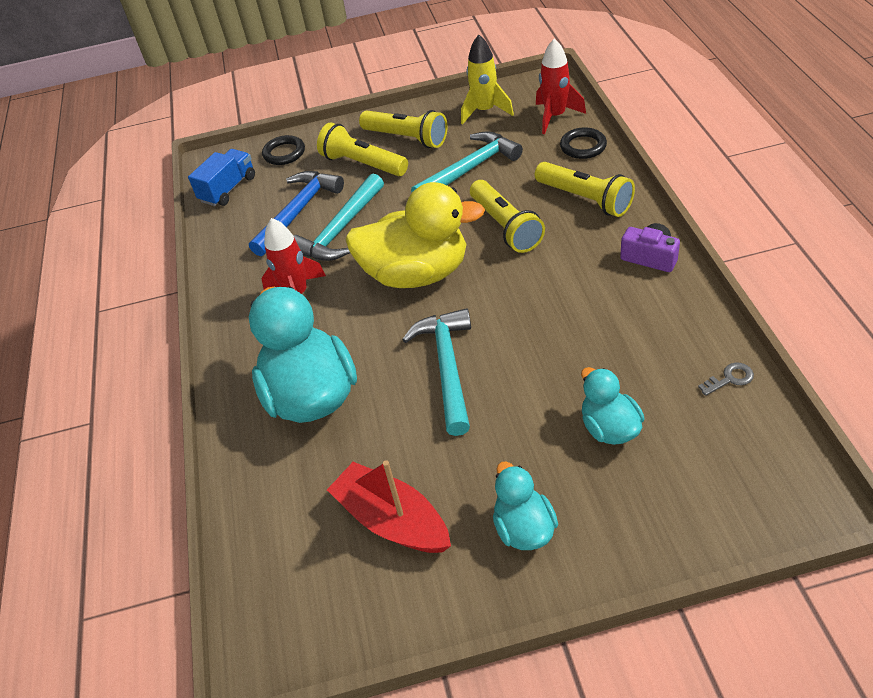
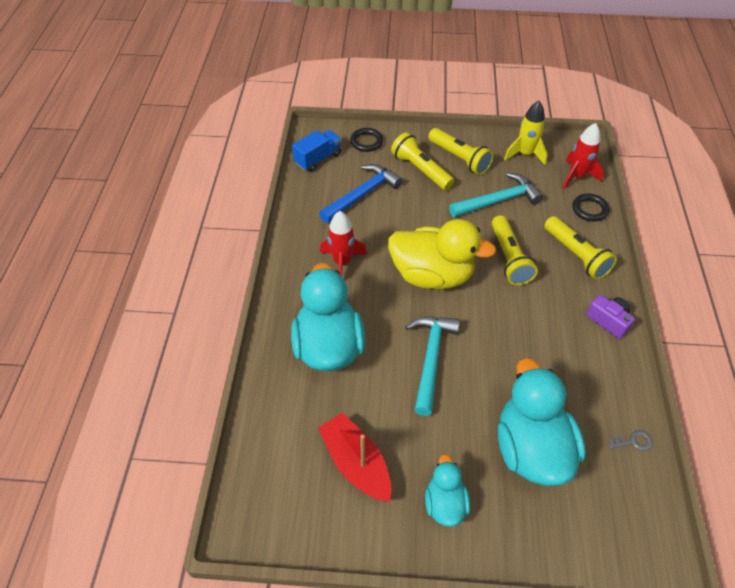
camera: 10 degrees right, 5 degrees up
turquoise hammer [293,173,384,261] -> none
turquoise duck [581,367,645,445] -> turquoise duck [498,358,586,486], size x1.90

